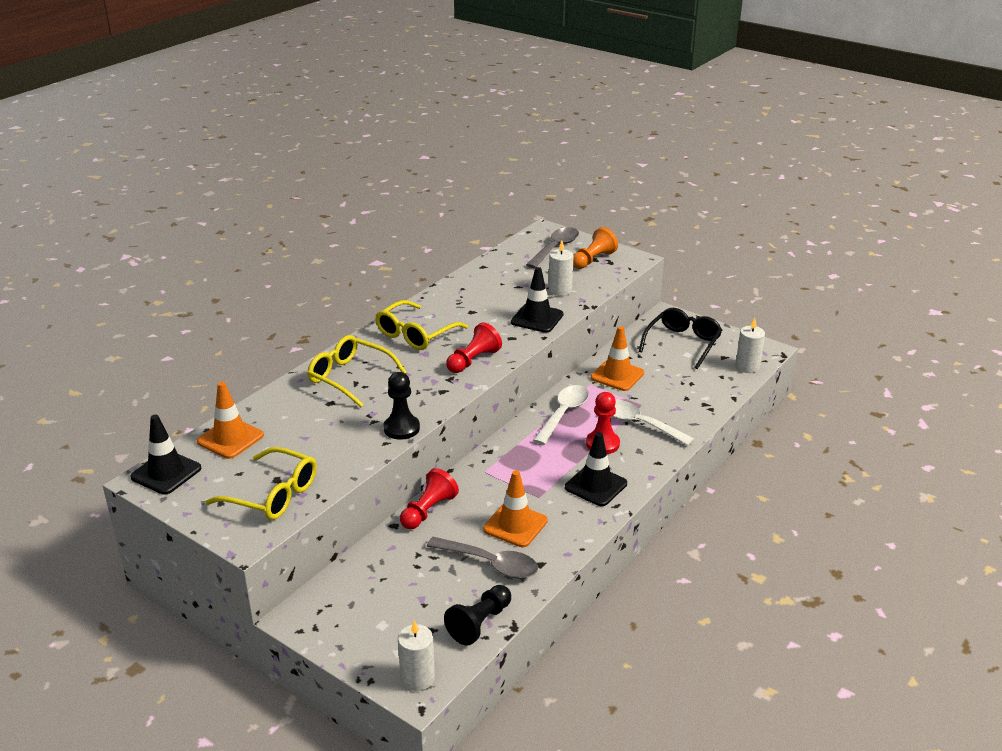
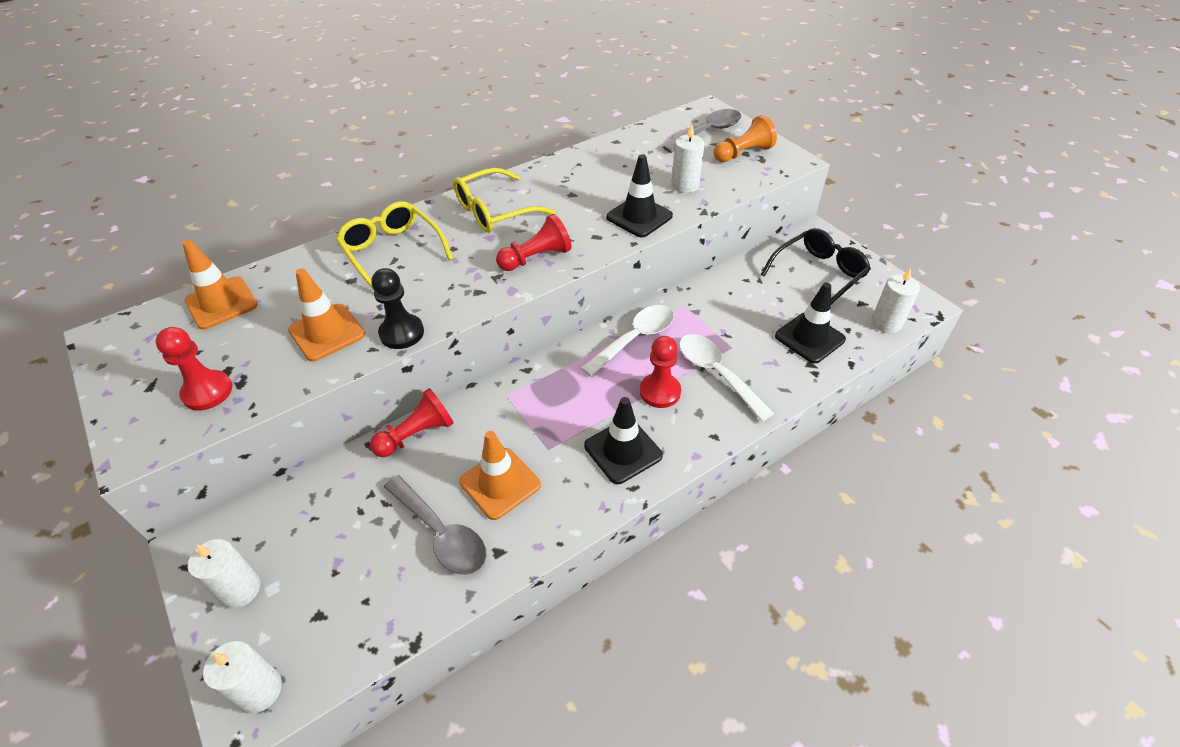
camera: 20 degrees right, 15 degrees up
black traffic cone [130,415,201,495] -> black traffic cone moved to [775,283,846,363]
yellow glasses [206,447,317,520] -> red pawn [155,327,232,411]
black pawn [444,585,511,646] -> none
orange traffic cone [591,326,644,391] -> orange traffic cone moved to [288,269,365,361]
none -> white candle [188,539,260,609]

